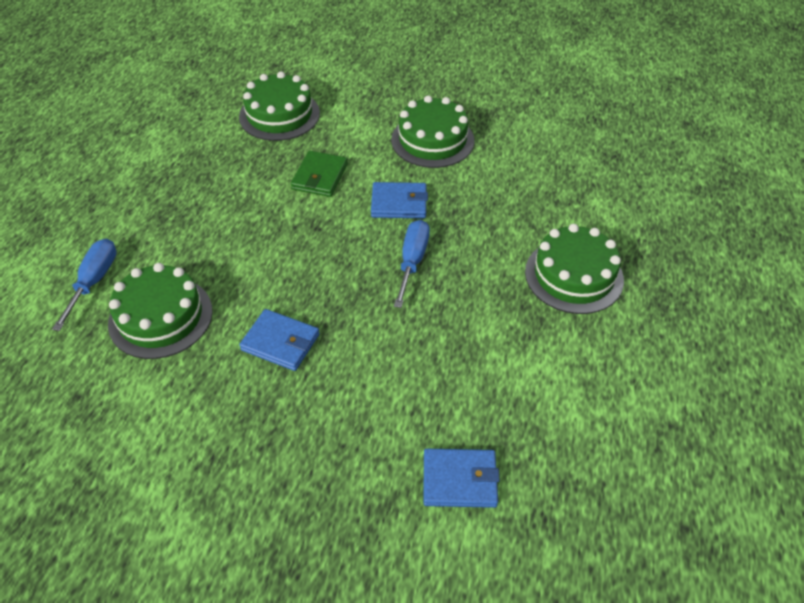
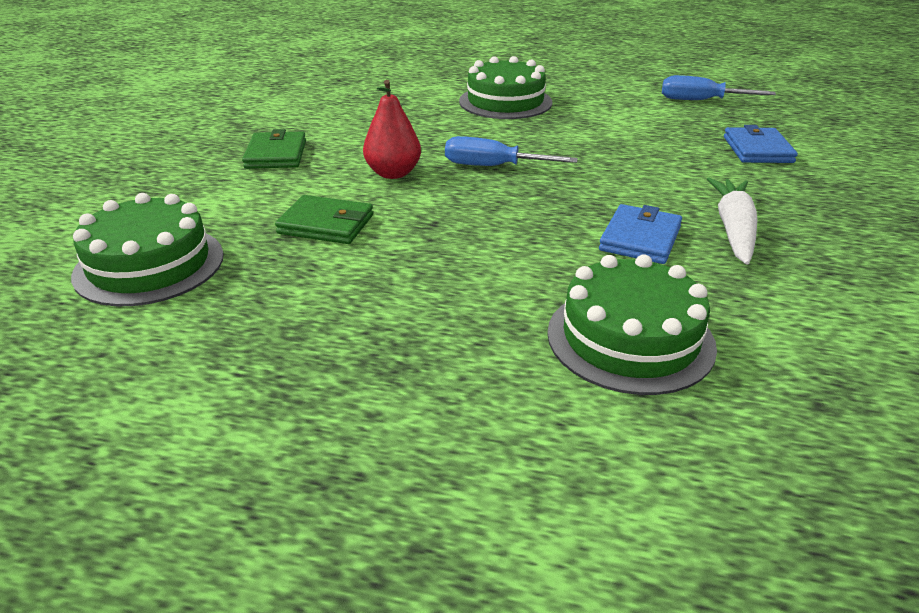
camera: 90 degrees left, 15 degrees down
blue screwdriver [52,239,117,331] -> blue screwdriver moved to [662,75,776,100]
blue wallet [371,182,428,219] -> red pear [363,80,421,179]
green cake [391,96,474,168] -> green wallet [242,129,306,169]
none -> white carrot [707,177,758,265]

